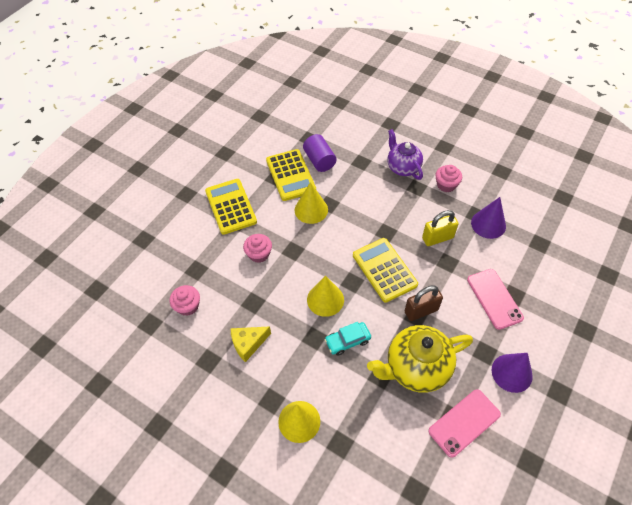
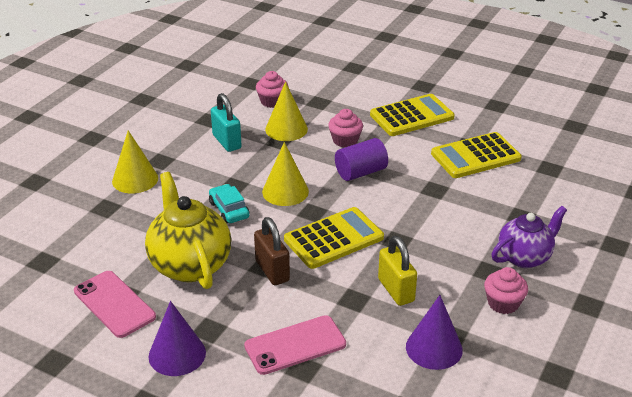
camera: 85 degrees right, 20 degrees down
yellow cheese [230,326,271,362] -> turquoise padlock [211,93,242,152]
yellow cone [295,182,328,224] -> yellow cone moved to [265,82,308,141]
purple cylinder [303,134,337,172] -> purple cylinder moved to [335,138,388,181]

